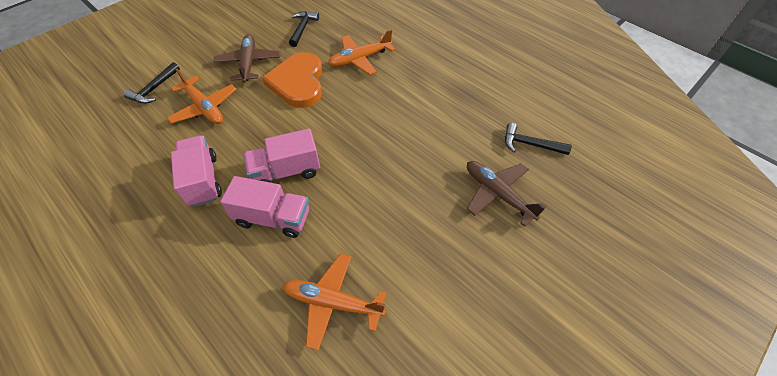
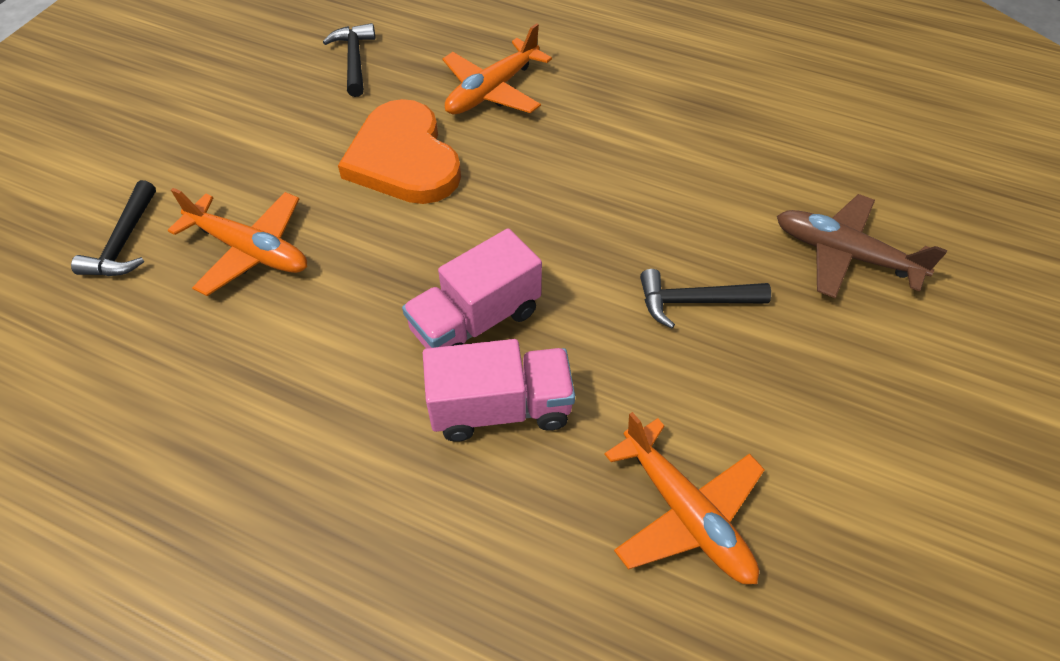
camera: 20 degrees left, 0 degrees up
pink truck [171,136,222,207] -> none
brown plane [213,34,281,83] -> none
orange plane [283,254,386,351] -> orange plane turned 120 degrees counterclockwise [604,412,765,584]
black hammer [505,123,572,155] -> black hammer moved to [640,269,771,328]

